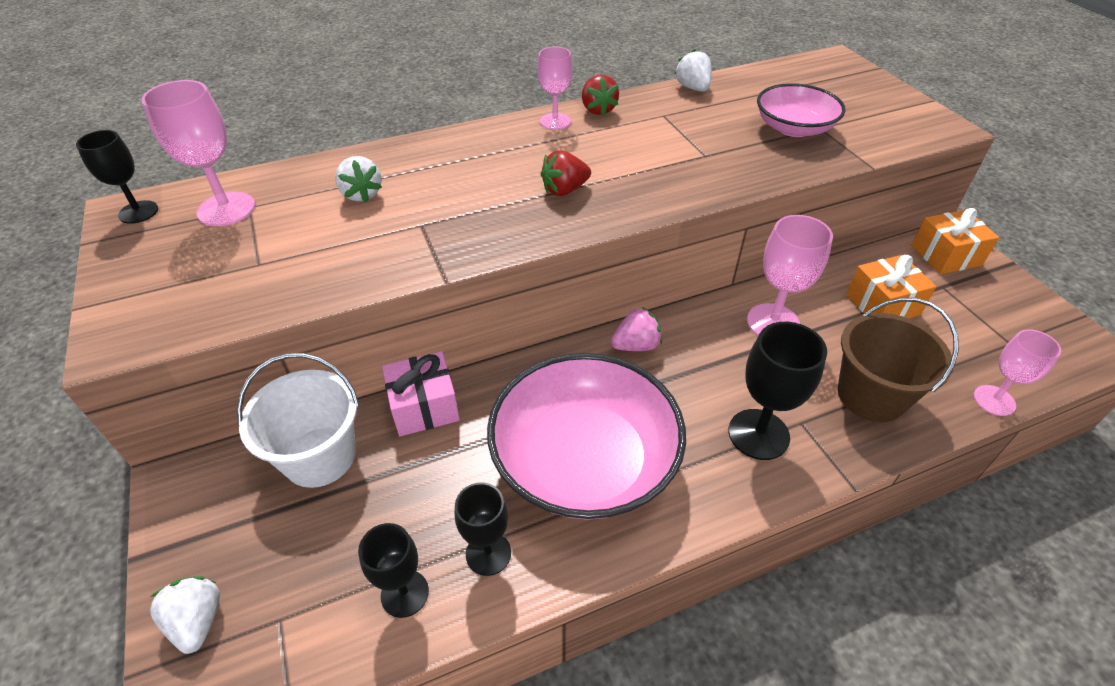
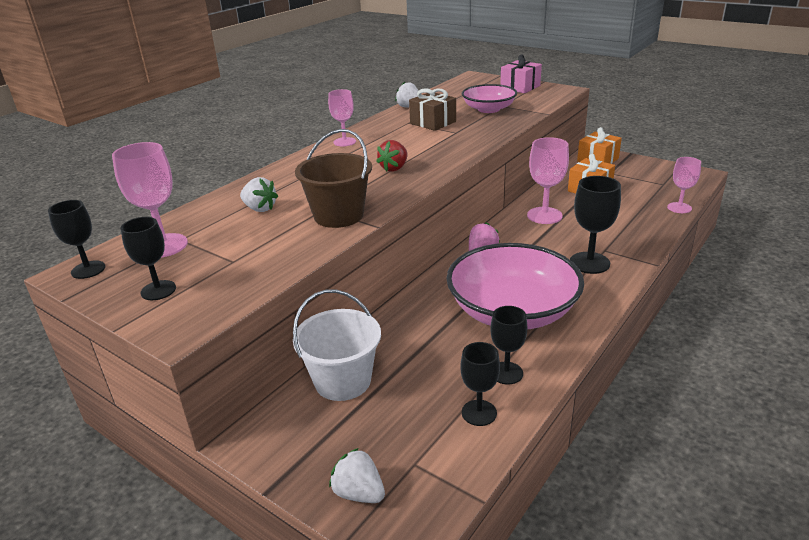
camera: 30 degrees left, 15 degrees down
pink gift [382,351,460,436] -> pink gift moved to [500,55,542,93]
red strawberry [582,74,619,116] -> none
brown bucket [838,297,959,422] -> brown bucket moved to [295,129,372,228]
none -> black goblet [121,217,176,300]
none -> brown gift [409,88,456,131]

